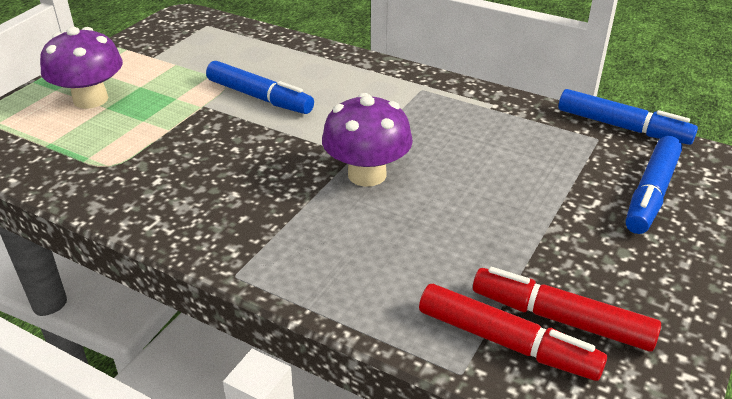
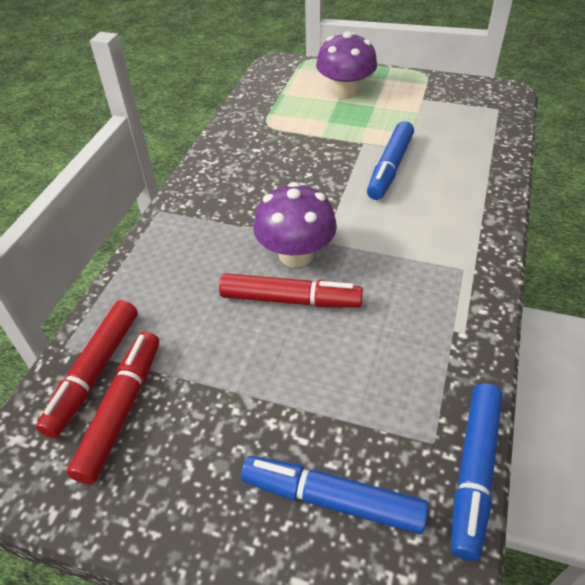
camera: 80 degrees right, 10 degrees up
none -> red marker [219,273,363,308]

